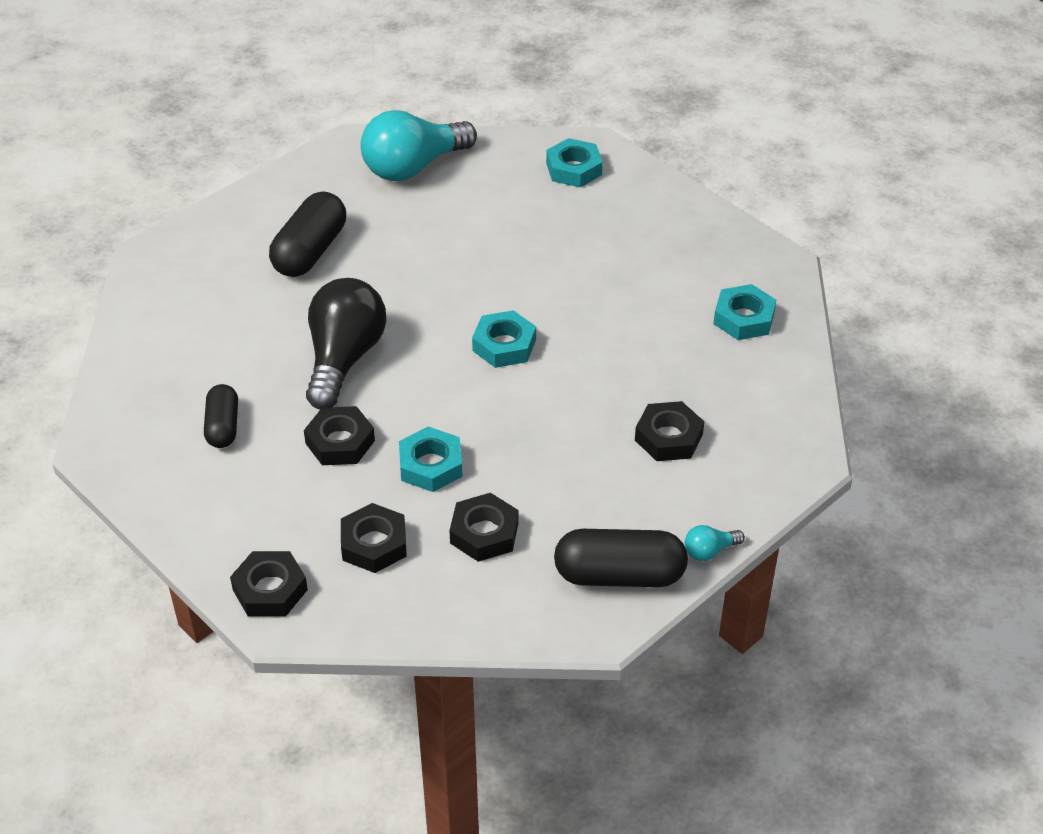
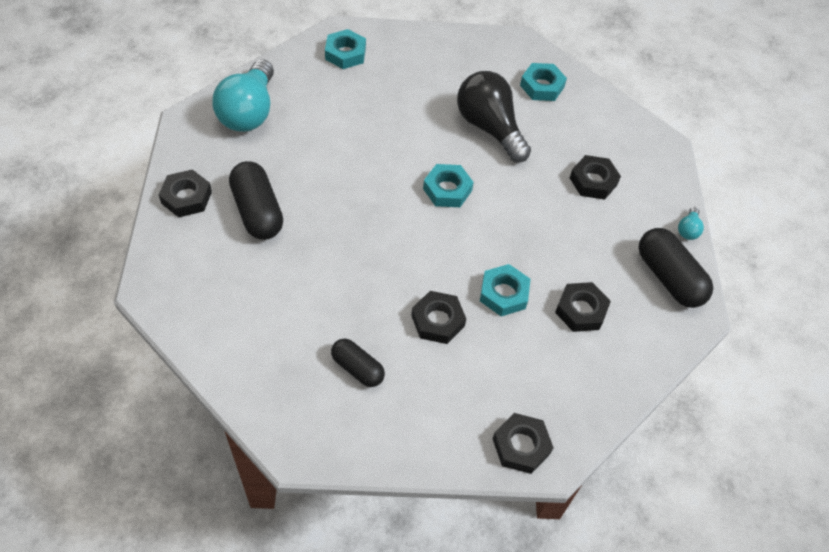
camera: 50 degrees left, 10 degrees up
black light bulb [306,278,386,409] -> black light bulb moved to [457,71,531,162]
black nut [341,503,407,573] -> black nut moved to [159,169,212,217]
black capsule [554,529,688,587] -> black capsule turned 75 degrees counterclockwise [638,228,713,308]

